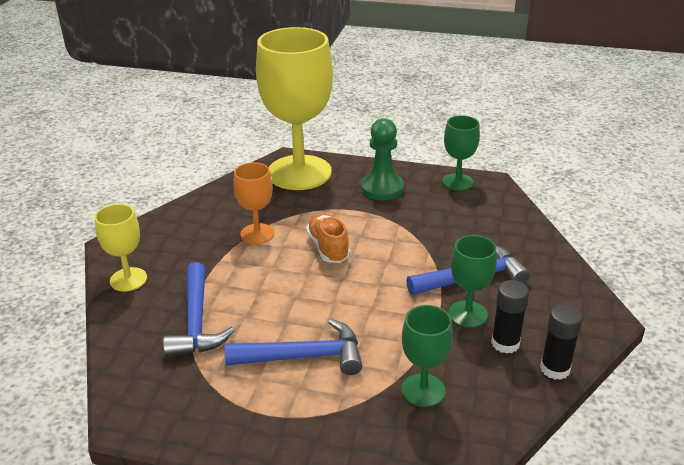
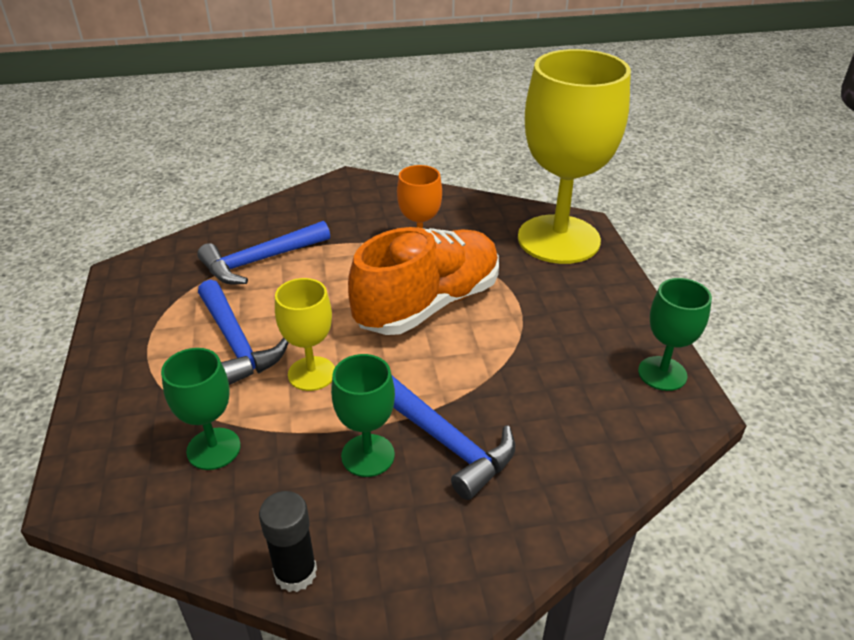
camera: 65 degrees right, 5 degrees up
yellow goblet [95,204,147,292] -> yellow goblet moved to [275,278,335,391]
orange shoe [306,213,350,263] -> orange shoe [348,227,499,335], size x1.89
green pawn [361,118,404,200] -> none
black glue stick [491,280,529,354] -> none

